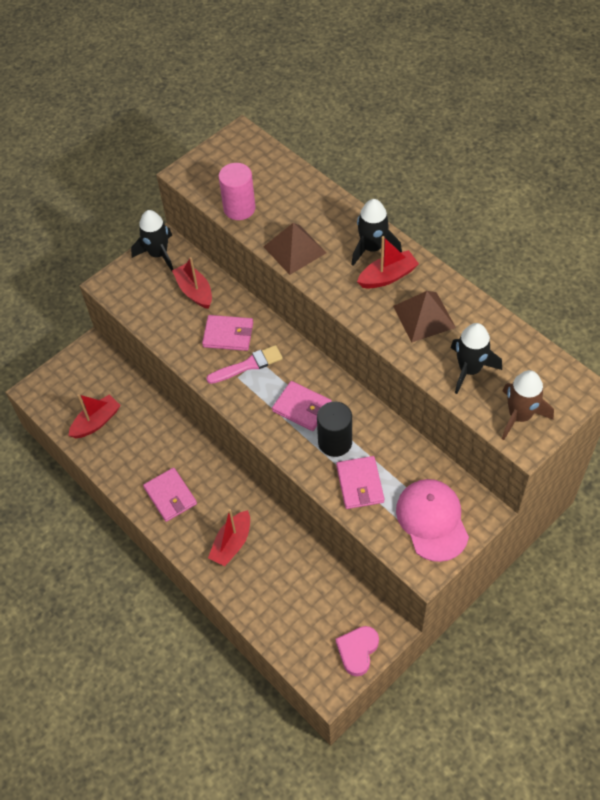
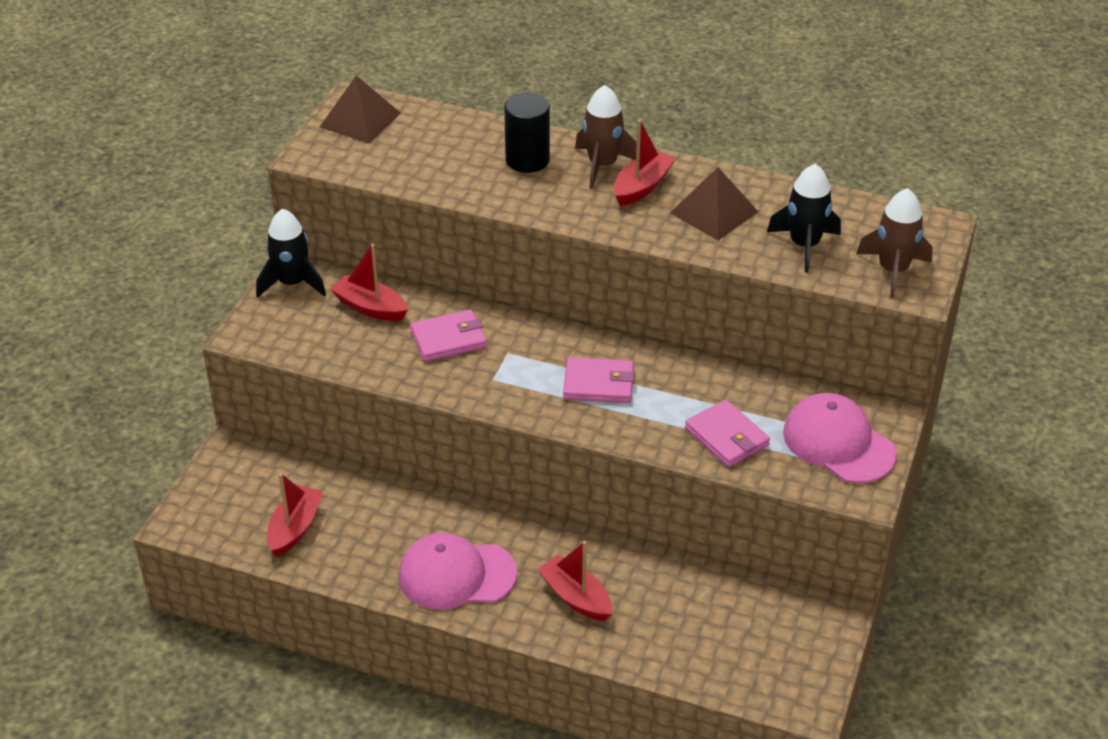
camera: 30 degrees left, 15 degrees down
pink wallet [143,467,197,522] -> pink cap [398,533,517,610]
pink brush [206,345,283,384] -> none
red boat [208,509,250,566] -> red boat turned 135 degrees clockwise [537,541,612,621]
pink cylinder [219,163,256,220] -> none
brown pyramid [263,223,326,275] -> brown pyramid moved to [320,76,401,143]
black cylinder [317,402,352,457] -> black cylinder moved to [504,93,550,173]
pink heart [336,626,379,676] -> none
black rocket [351,199,402,266] -> brown rocket [575,85,637,189]

